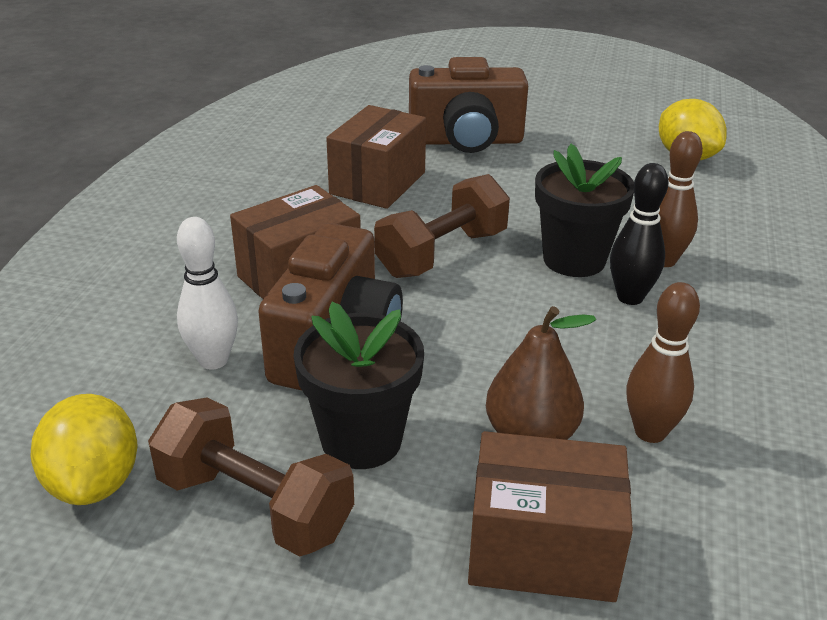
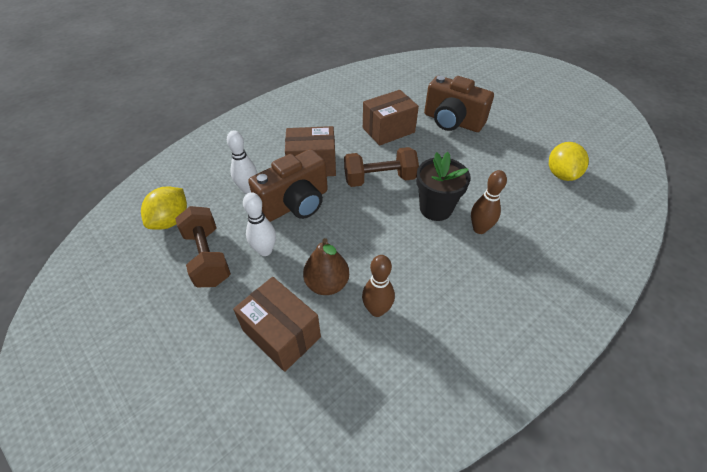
camera: 35 degrees right, 15 degrees up
black flower pot [293,302,424,469] -> white bowling pin [243,192,276,256]
black bowling pin [610,163,668,305] -> none

